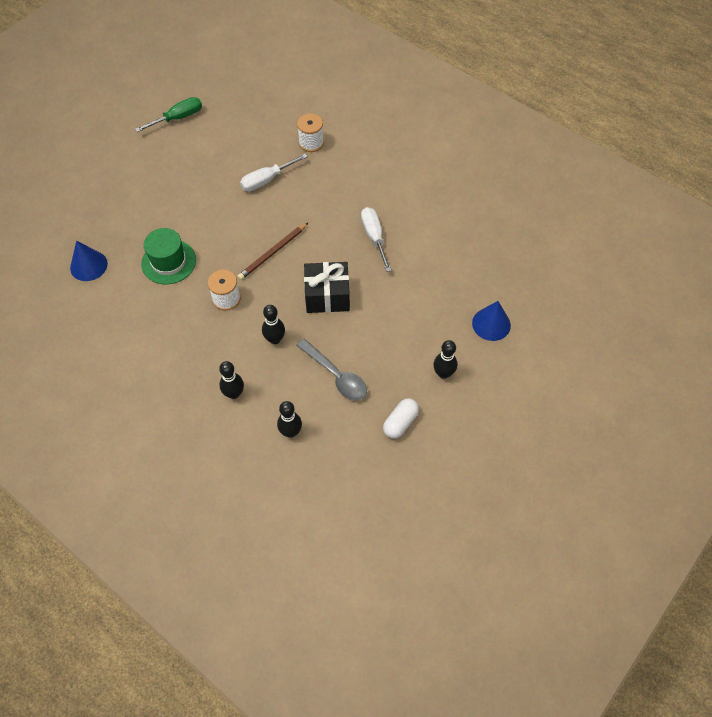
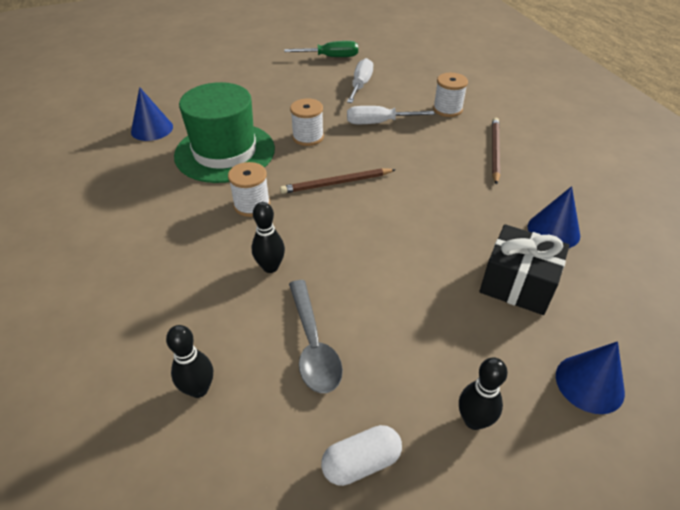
camera: 30 degrees right, 15 degrees down
green hat [141,228,196,284] -> green hat [174,82,275,183], size x1.55
black bowling pin [219,361,244,399] -> none
black gift [304,262,350,313] -> black gift moved to [480,224,570,315]
white screwdriver [361,207,392,272] -> white screwdriver moved to [347,58,373,103]
none -> white spool [290,99,324,146]
none -> brown pencil [492,118,500,185]
none -> blue cone [528,186,580,248]

